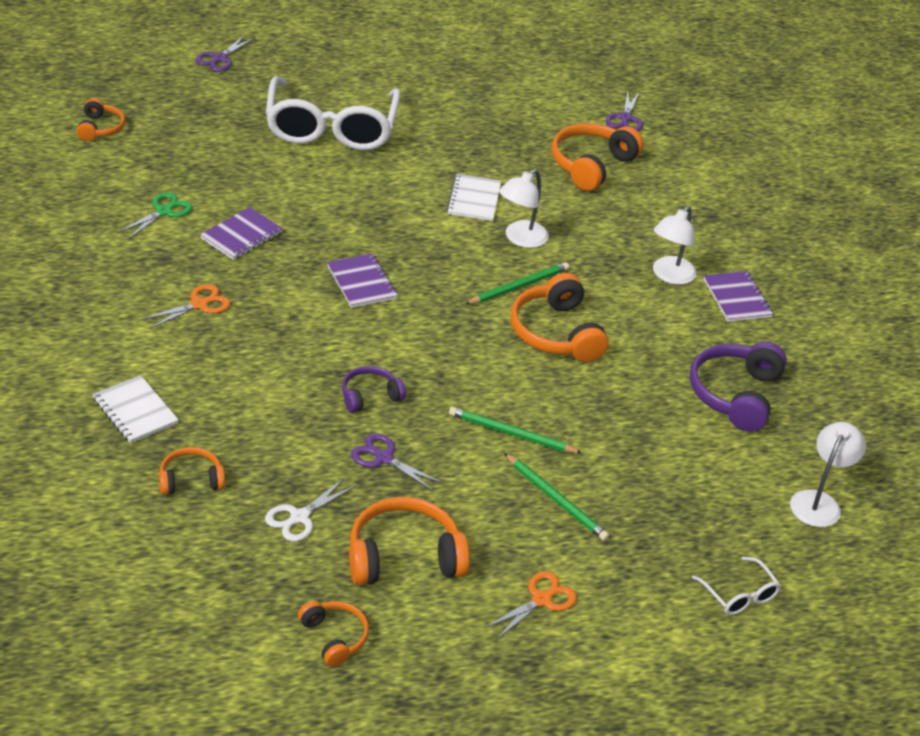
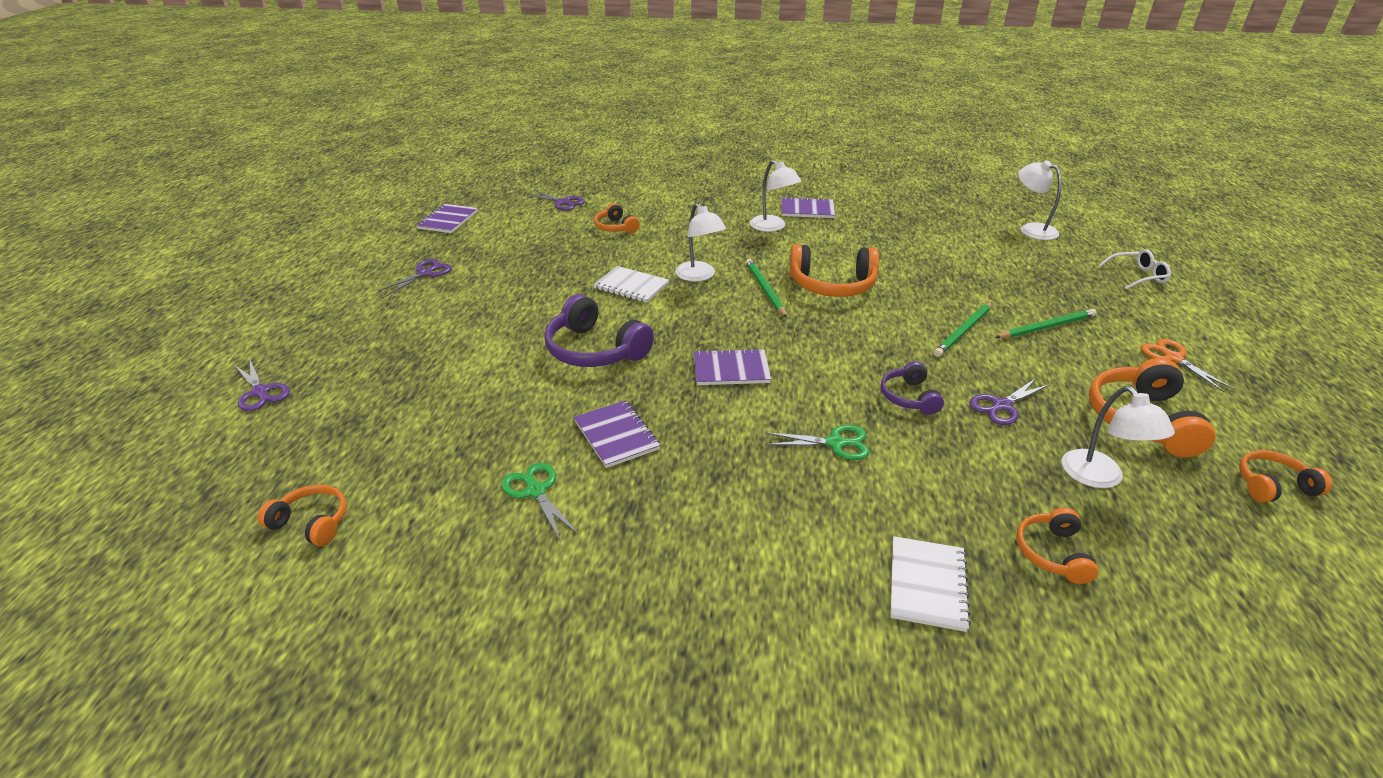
camera: 65 degrees left, 5 degrees down
white notebook [92,375,179,443] -> white notebook turned 60 degrees counterclockwise [890,536,971,632]
orange scissors [142,284,231,329] -> none
white scissors [265,478,355,542] -> white lamp [1062,386,1175,488]
white glasses [266,76,401,150] -> none
orange headphones [552,123,644,191] -> orange headphones [594,203,639,233], size x0.57
purple headphones [690,342,787,432] -> purple headphones moved to [544,294,654,367]
none -> purple scissors [378,259,452,296]
none -> purple notebook [416,204,478,233]
none -> green scissors [765,425,870,460]

